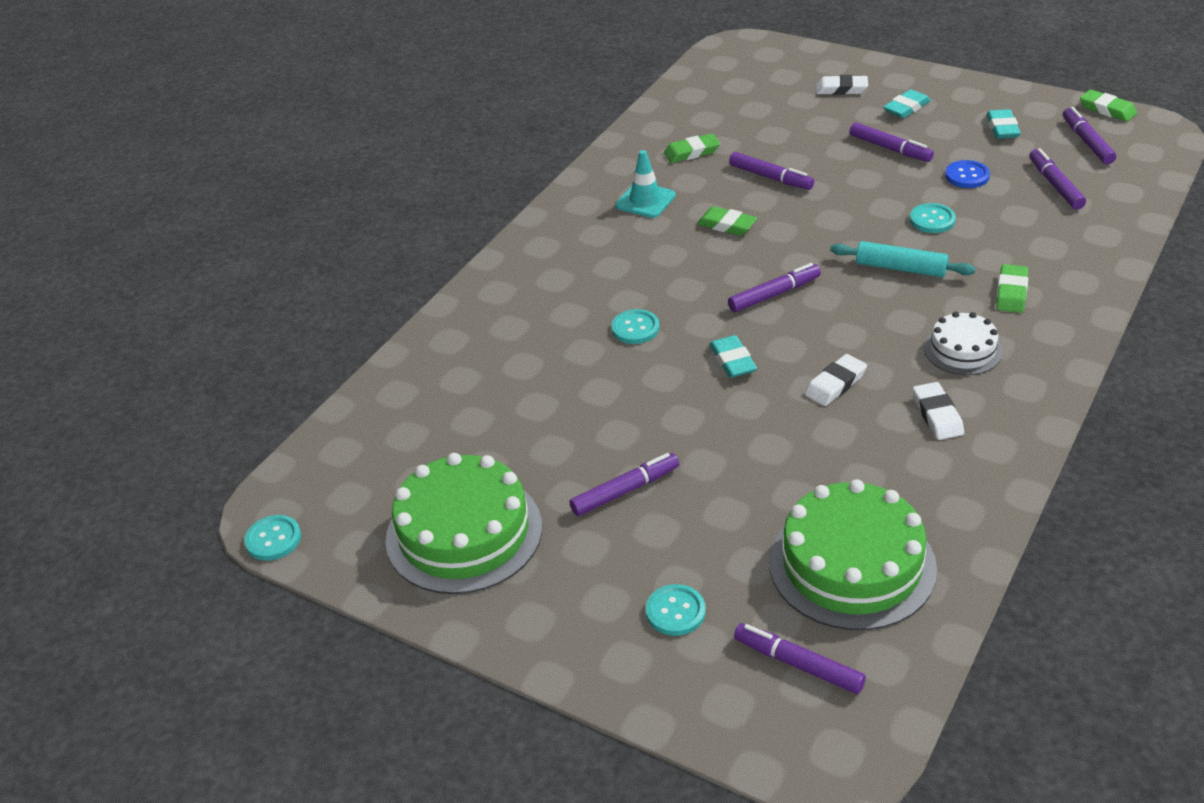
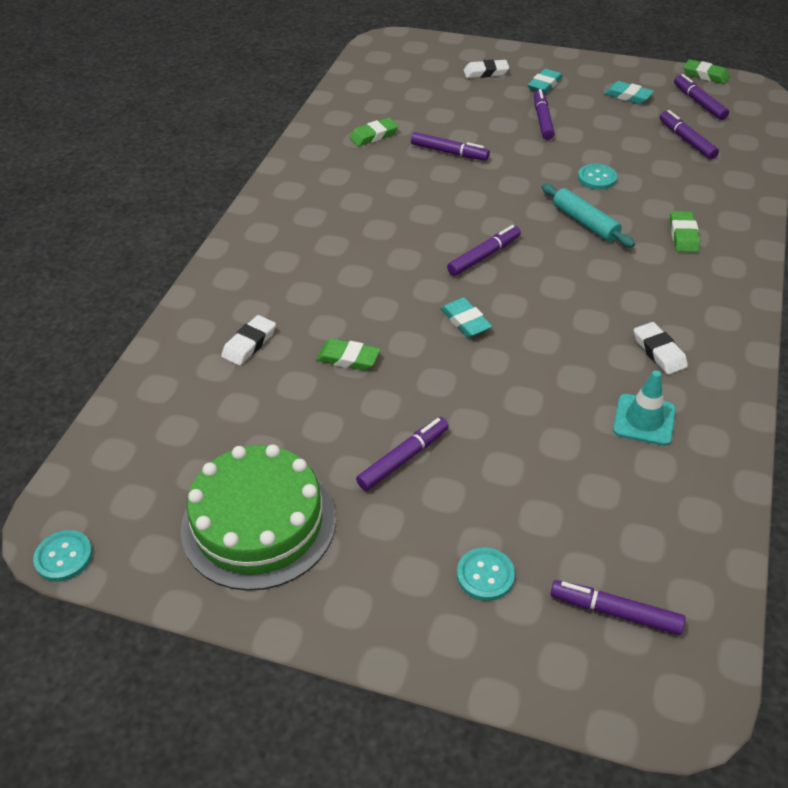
camera: 15 degrees left, 5 degrees up
turquoise button [611,309,660,344] -> none
turquoise traffic cone [615,150,676,218] -> turquoise traffic cone moved to [613,371,676,446]
green eraser [697,206,757,236] -> green eraser moved to [316,339,380,371]
green cake [769,479,937,630] -> none
white eraser [805,354,867,406] -> white eraser moved to [221,315,276,366]
turquoise rolling pin [830,241,976,277] -> turquoise rolling pin turned 45 degrees clockwise [542,184,635,248]
purple marker [850,122,934,162] -> purple marker turned 120 degrees counterclockwise [534,89,554,140]
white cake [924,312,1002,375] -> none
blue button [945,160,990,188] -> none
turquoise eraser [986,109,1021,139] -> turquoise eraser turned 45 degrees counterclockwise [604,81,654,104]

